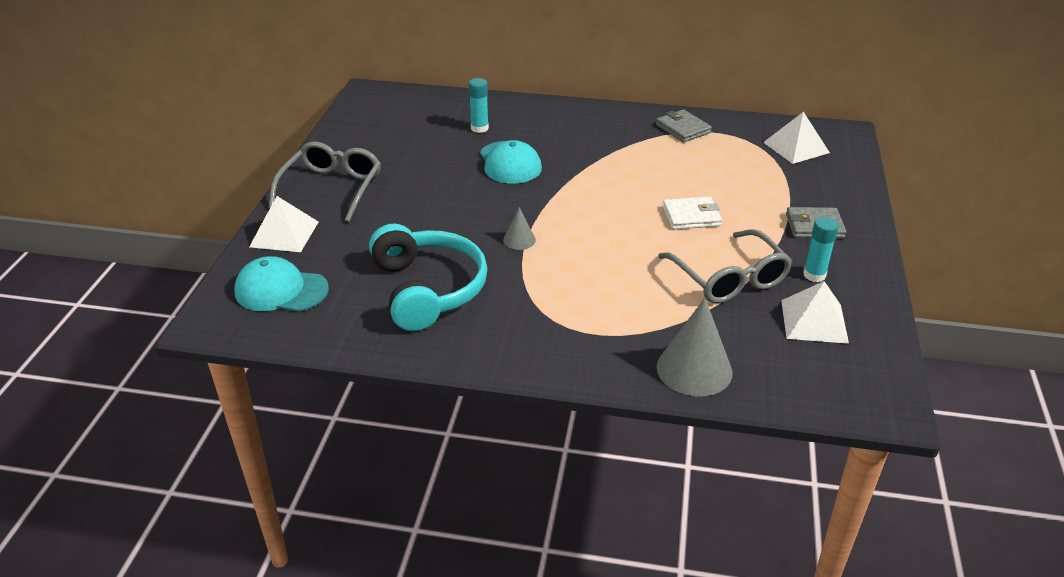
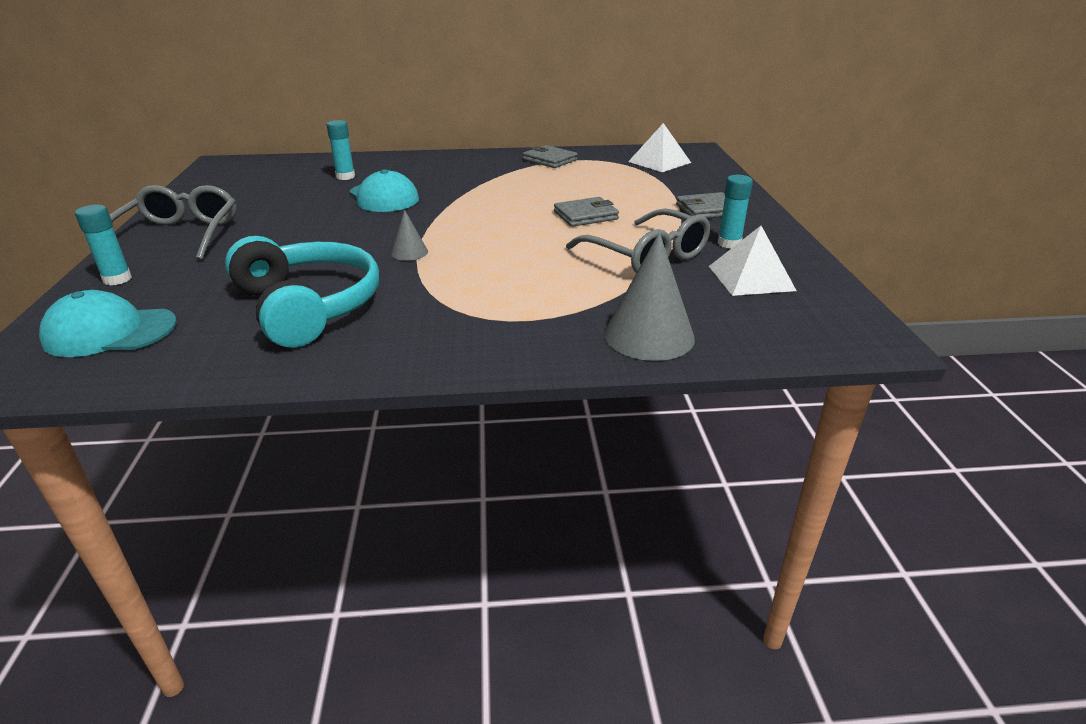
camera: 15 degrees left, 5 degrees down
white pyramid [249,196,319,252] -> turquoise glue stick [75,205,132,286]
white wallet [663,197,722,229] -> grey wallet [554,197,619,227]

